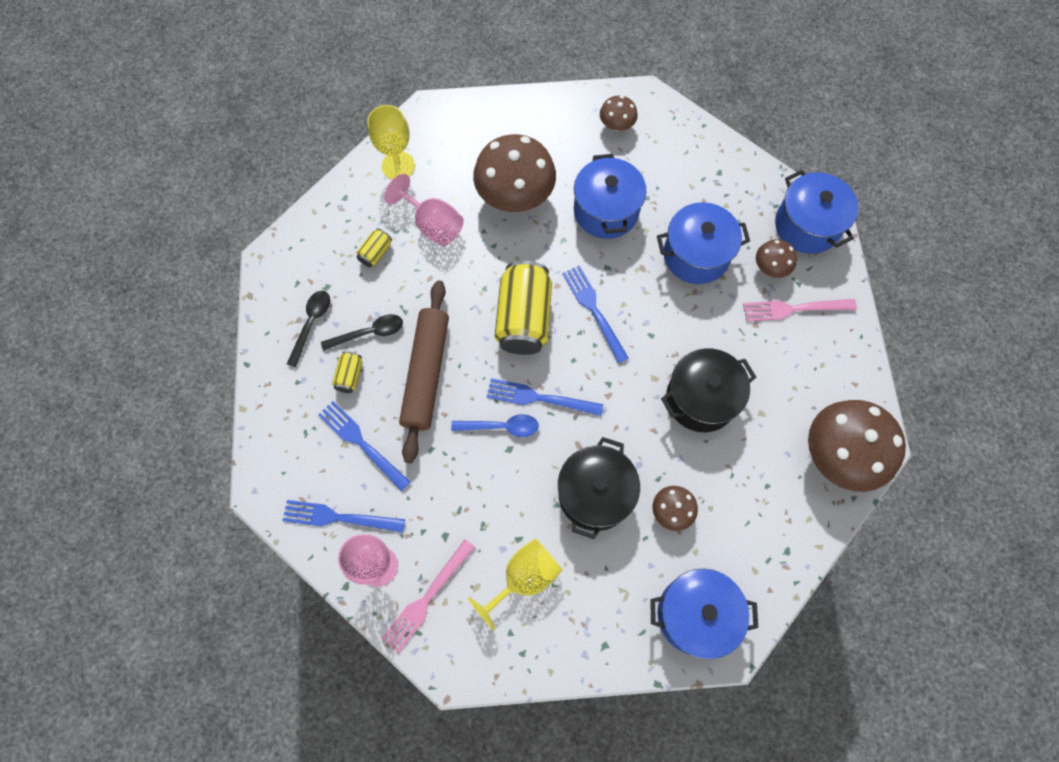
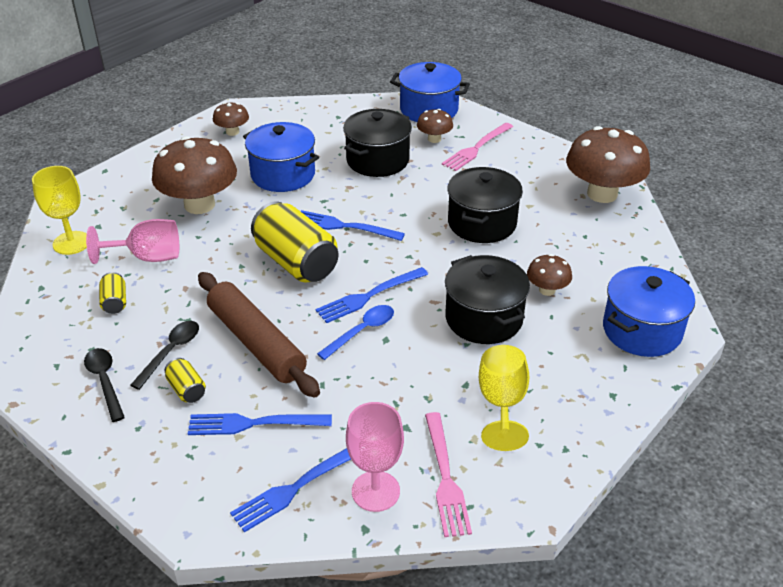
camera: 45 degrees left, 30 degrees down
blue pot [657,202,750,284] -> black pot [343,109,412,177]

